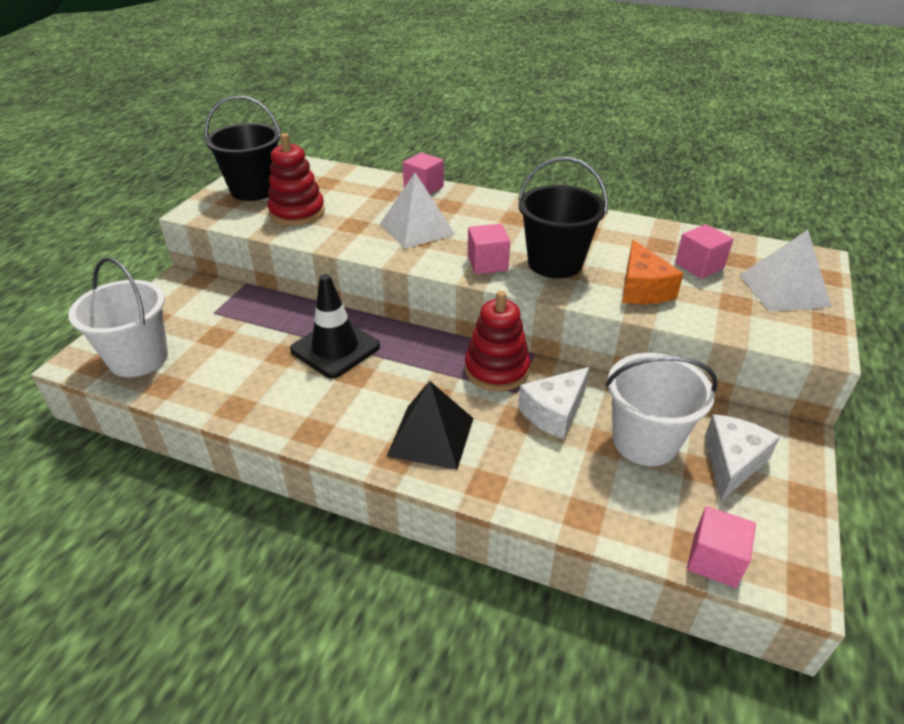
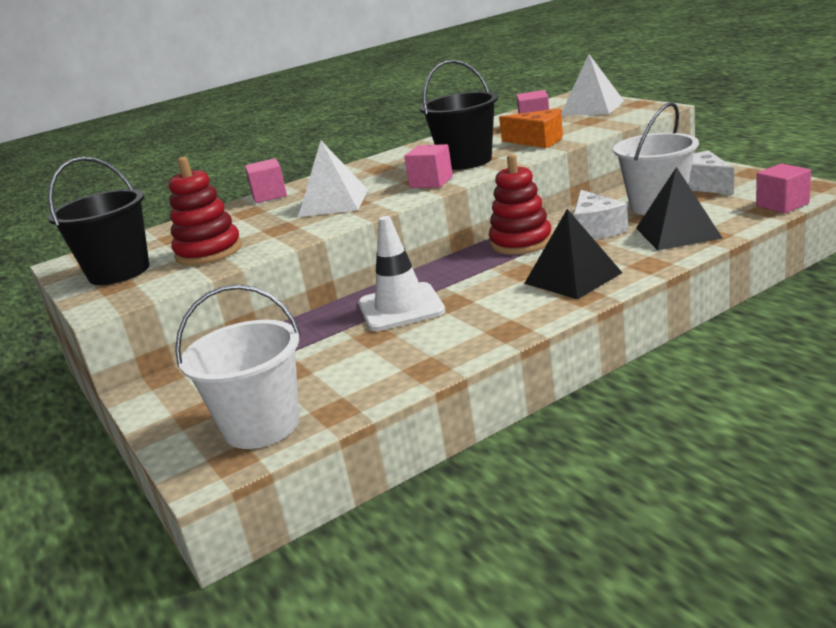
camera: 50 degrees left, 15 degrees down
black traffic cone [290,274,380,378] -> white traffic cone [358,216,445,331]
none -> black pyramid [636,167,723,250]

